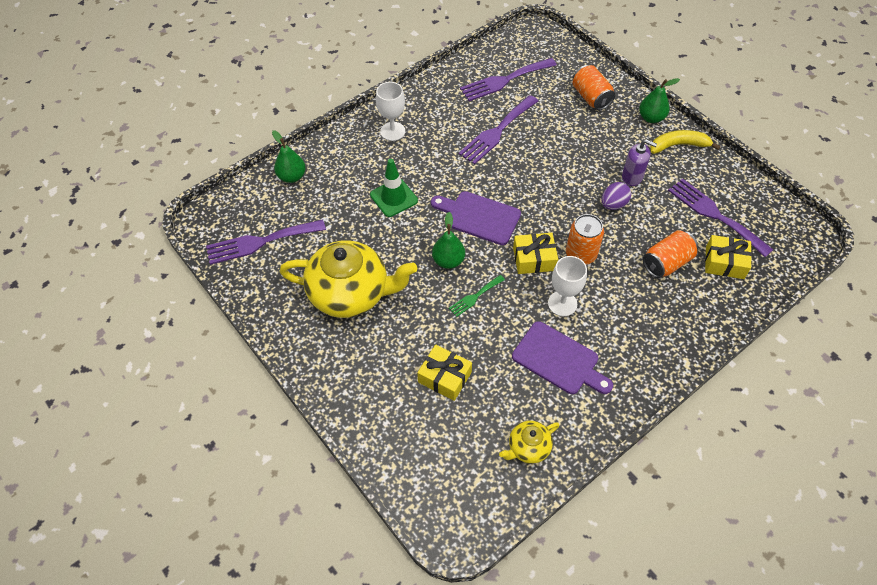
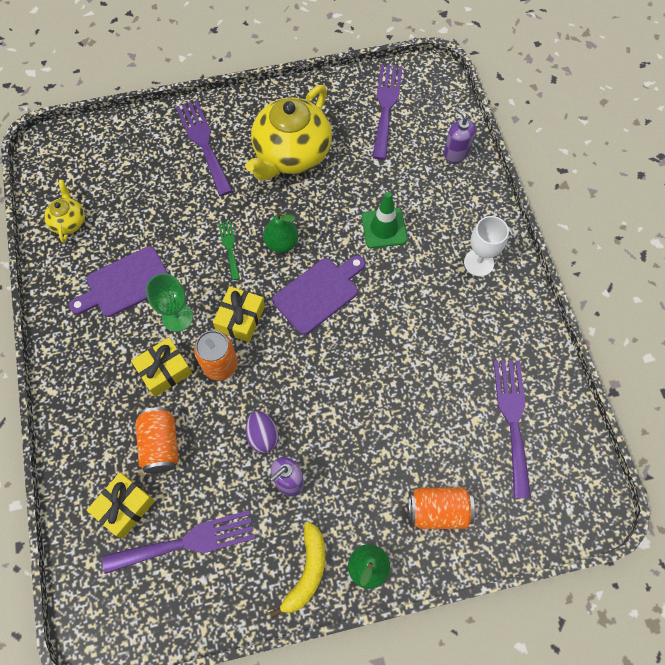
camera: 115 degrees right, 10 degrees up
green pear [272,130,306,183] -> purple soap dispenser [444,107,475,163]
yellow gift [417,345,472,401] -> yellow gift moved to [131,337,192,397]
purple fork [459,95,538,164] -> purple fork moved to [176,100,233,196]
white goblet [548,256,587,316] -> green goblet [146,273,193,332]

